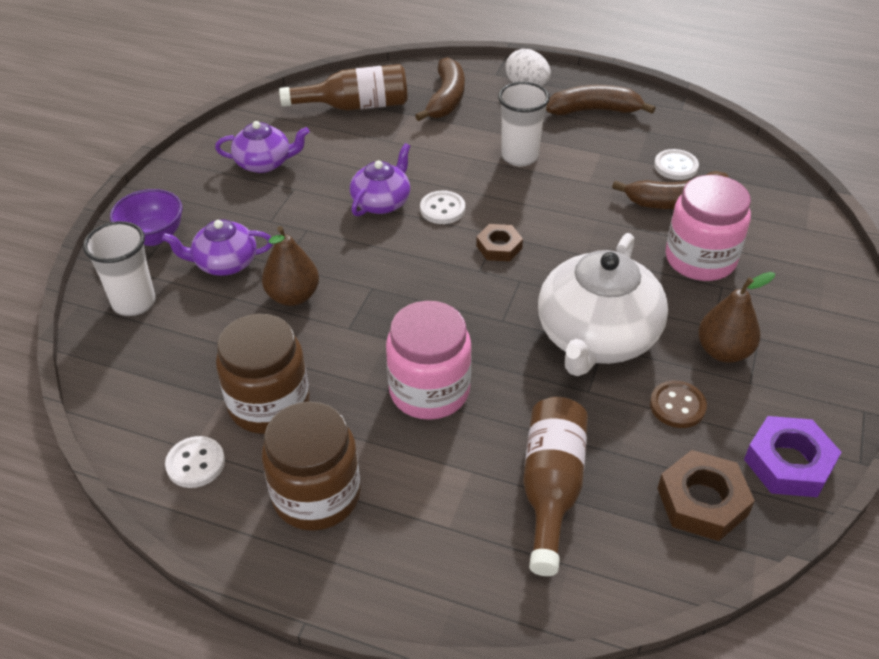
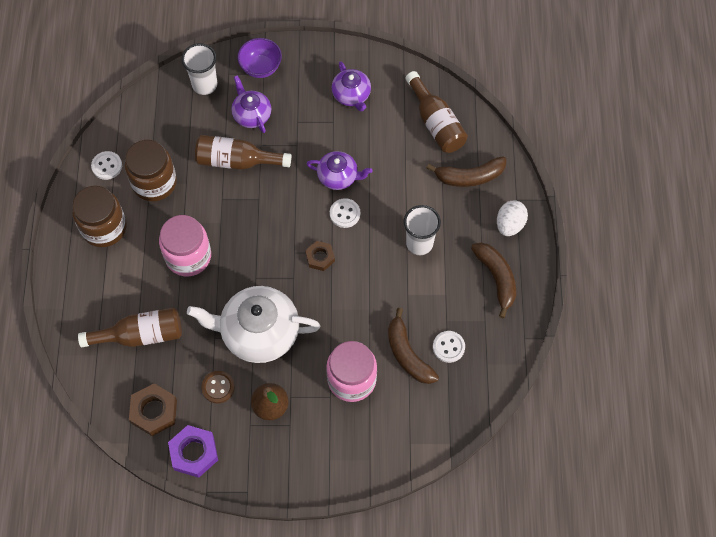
camera: 70 degrees right, 20 degrees up
brown pear [262,226,319,306] -> brown bottle [195,135,291,170]

